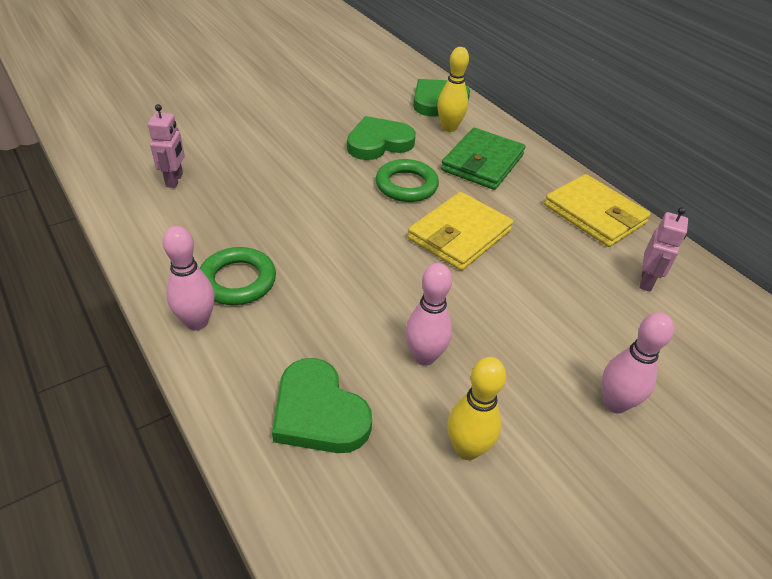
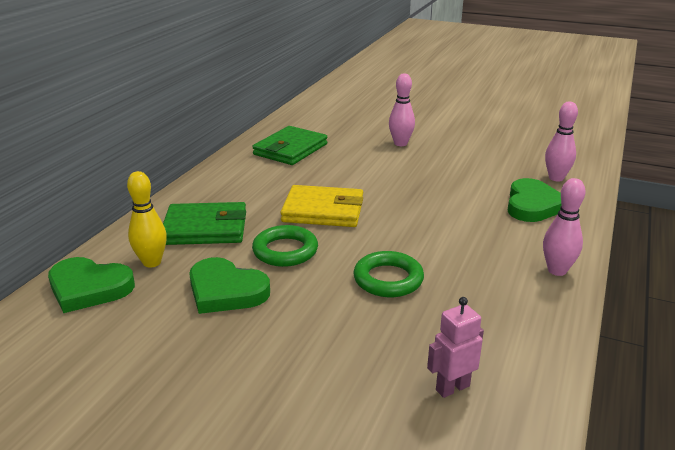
camera: 120 degrees left, 15 degrees down
green ring [200,247,276,305] -> green ring moved to [354,251,424,297]
pink bowling pin [405,263,452,366] -> pink bowling pin moved to [545,101,578,182]
yellow bowling pin [447,357,506,460] -> none
yellow wallet [544,174,651,247] -> none
pink robot [640,207,688,292] -> green wallet [252,126,328,165]

